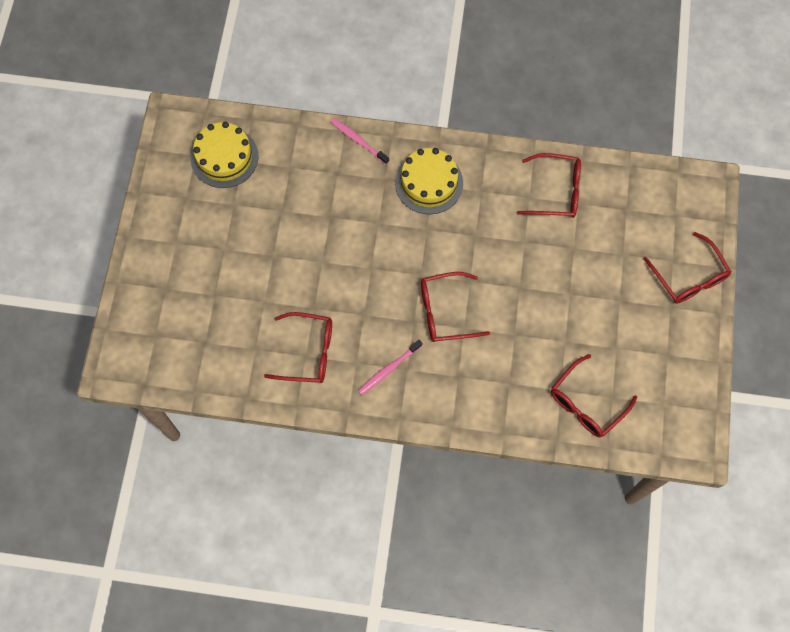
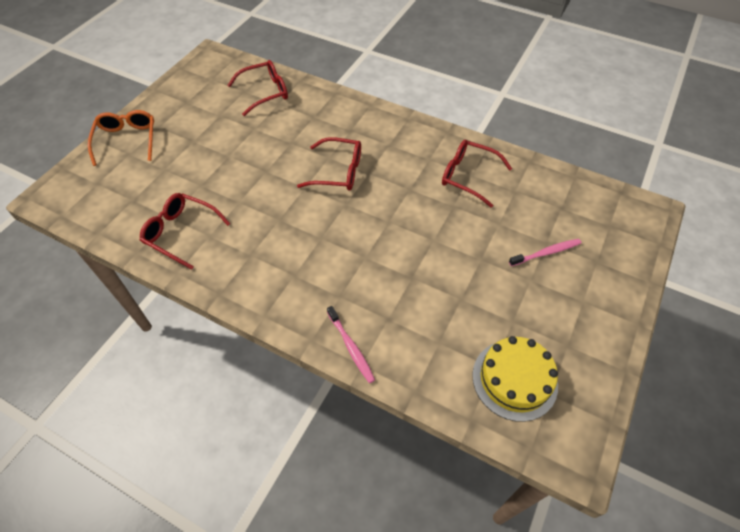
camera: 160 degrees left, 15 degrees down
pink toothbrush [358,340,422,395] -> pink toothbrush moved to [509,239,581,266]
yellow cake [395,148,463,214] -> none
red glasses [643,232,731,304] -> orange glasses [88,110,154,166]

